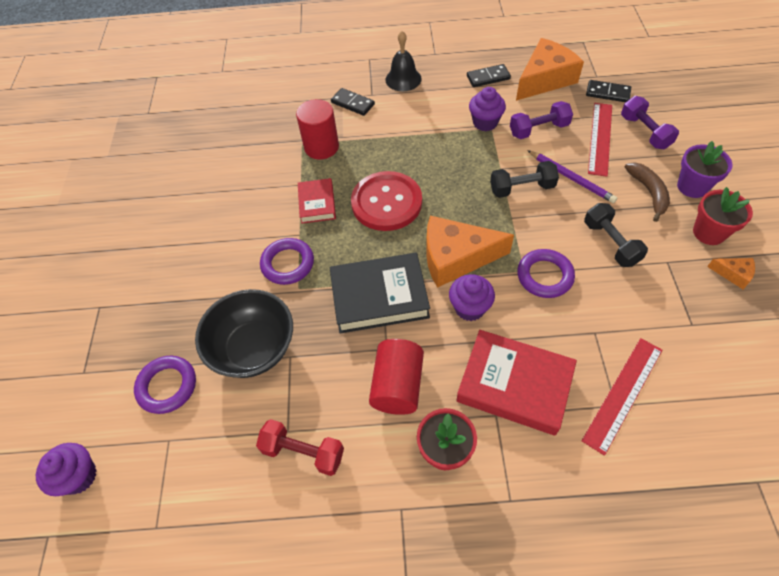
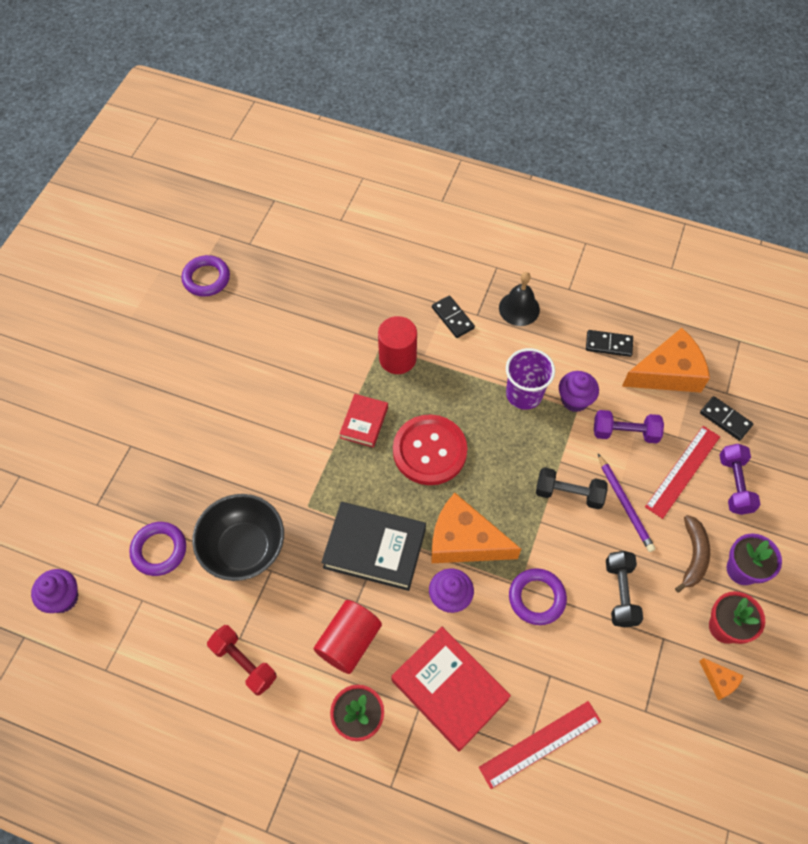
camera: 20 degrees right, 5 degrees up
purple ring [260,238,314,285] -> purple ring moved to [181,255,230,297]
none -> purple cup [506,348,555,410]

